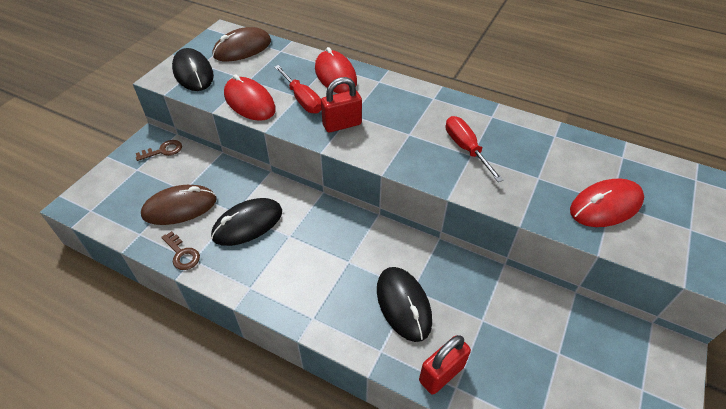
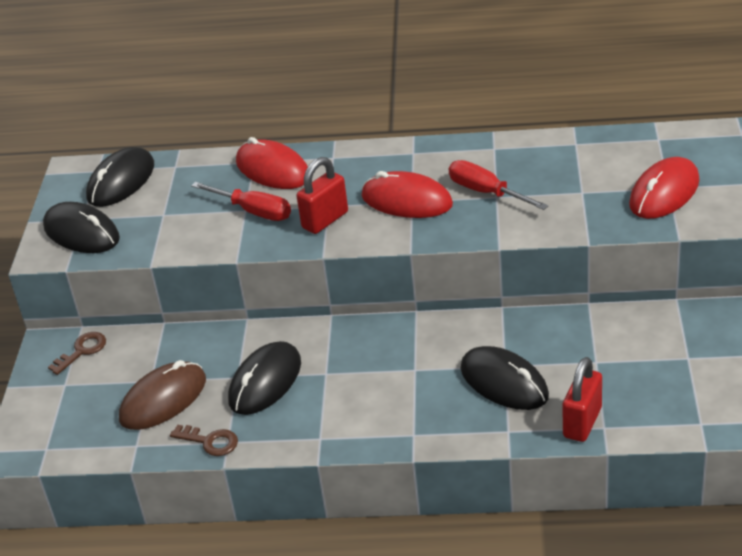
camera: 20 degrees left, 10 degrees down
brown mouse [213,27,271,61] -> black mouse [86,147,154,207]
red mouse [224,74,276,121] -> red mouse moved to [362,171,453,218]

